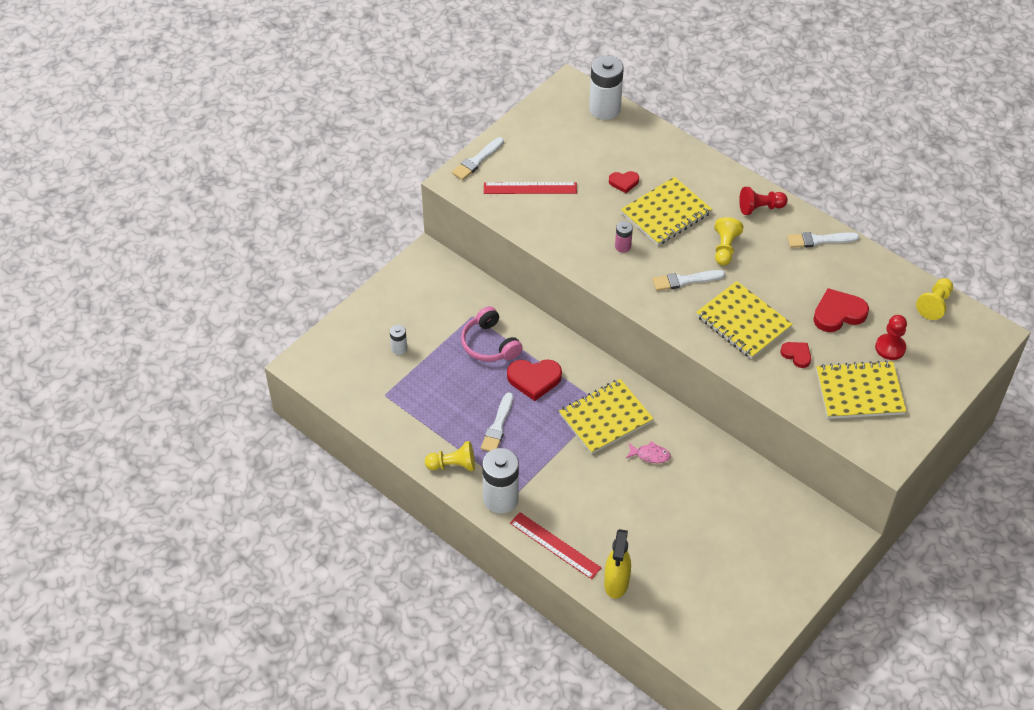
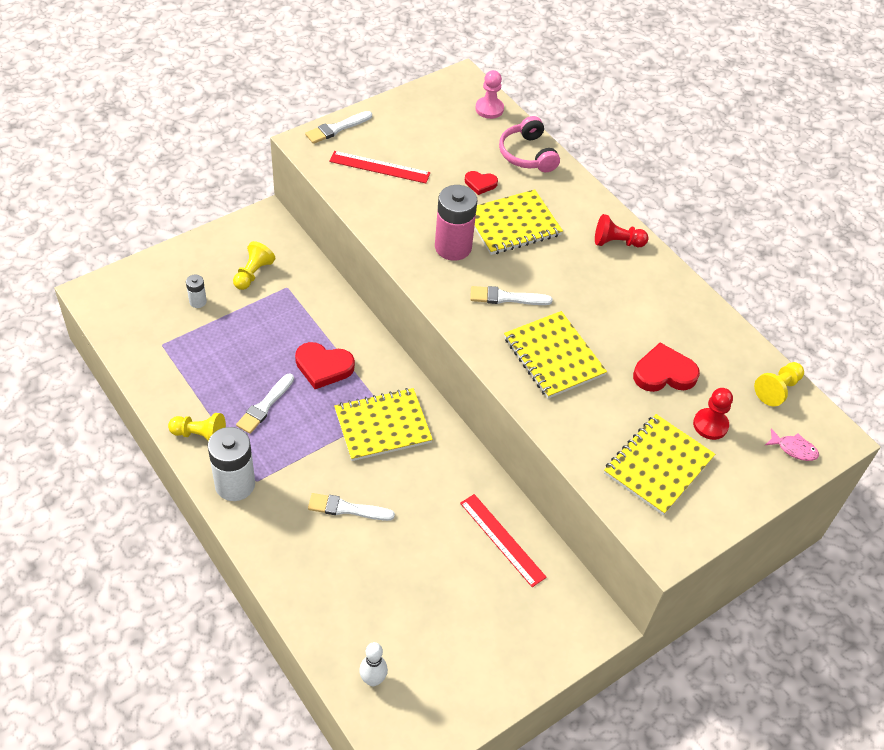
camera: 10 degrees right, 0 degrees up
pink headphones [461,306,523,362] -> pink headphones moved to [499,116,560,172]
red ruler [510,512,602,579] -> red ruler moved to [460,494,547,587]
white battery [589,56,624,120] -> pink pawn [475,70,504,119]
yellow spray bottle [604,529,631,599] -> none
pink battery [615,221,633,253] -> pink battery [435,185,477,261], size x2.09
pink fish [626,441,671,463] -> pink fish moved to [765,428,819,461]
yellow pawn [714,217,744,265] -> yellow pawn moved to [233,241,275,290]
red heart [780,342,811,368] -> none
white brush [787,232,859,248] -> white brush moved to [308,493,395,521]
yellow notebook [816,360,906,419] -> yellow notebook turned 60 degrees counterclockwise [604,414,715,515]
none -> white bowling pin [359,642,388,686]

